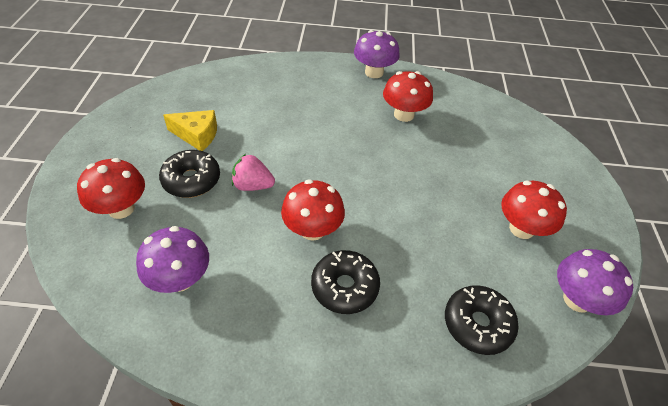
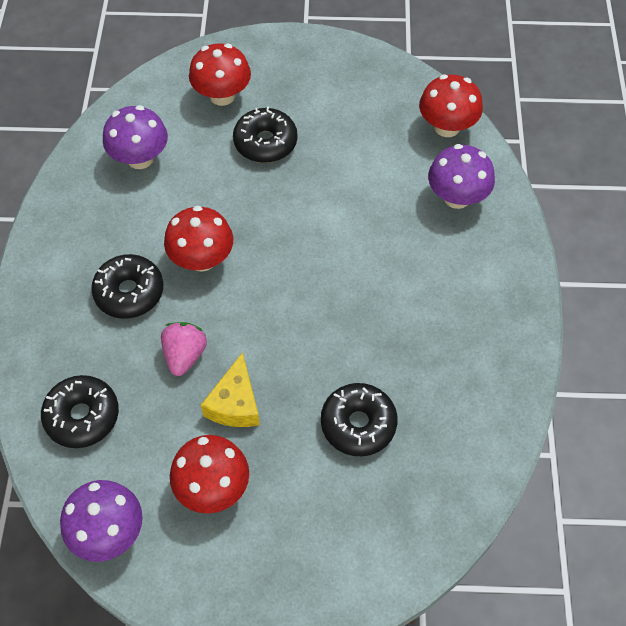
camera: 90 degrees right, 10 degrees up
yellow cheese [163,110,217,151] -> yellow cheese moved to [201,352,260,427]
pink strawberry [232,154,275,191] -> pink strawberry moved to [161,322,207,376]
purple mushroom [354,30,400,78] -> purple mushroom moved to [428,144,495,209]
red mushroom [383,71,433,122] -> red mushroom moved to [419,74,483,137]
none -> black donut [321,383,398,456]

